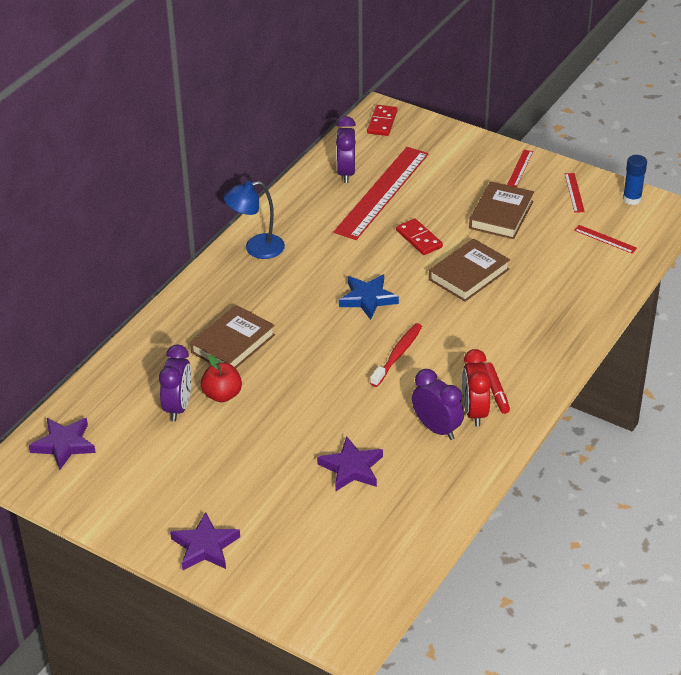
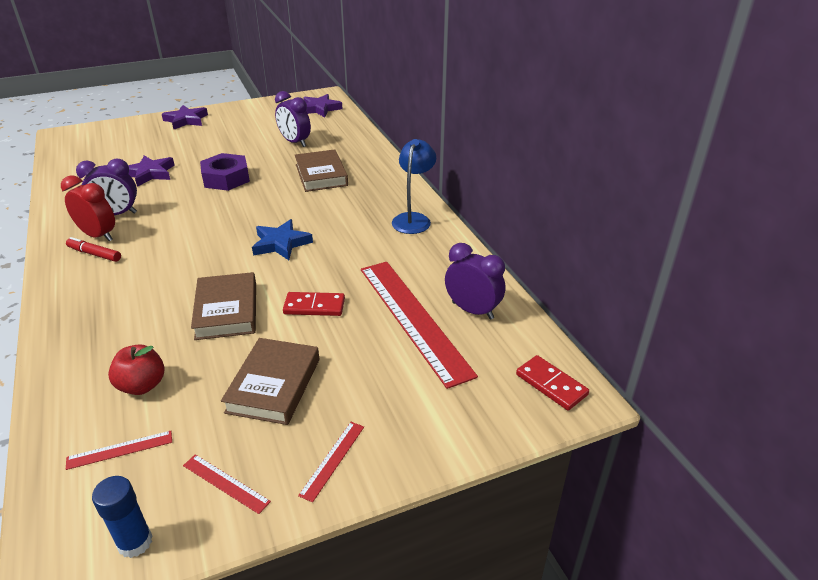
camera: 125 degrees right, 5 degrees down
red apple [201,355,242,402] -> red apple moved to [108,345,164,395]
red toothbrush [370,323,422,387] -> none
brown book [469,181,534,239] -> brown book turned 45 degrees clockwise [221,338,319,425]
red ruler [507,150,533,187] -> red ruler turned 60 degrees clockwise [298,422,364,502]
none -> purple nut [200,153,250,191]

